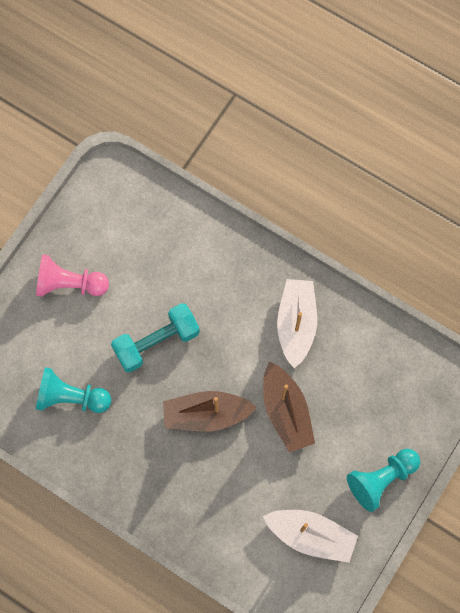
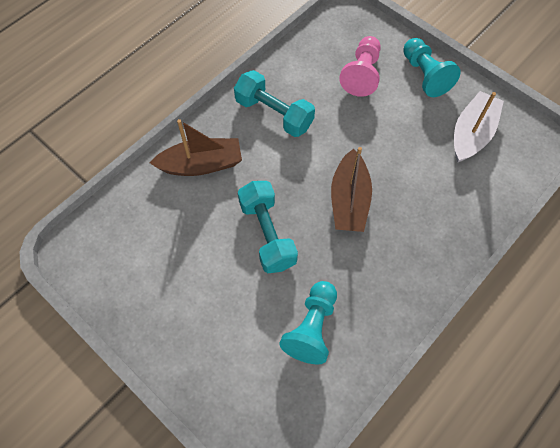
camera: 80 degrees left, 10 degrees down
pink pawn [36,254,109,297] -> pink pawn moved to [339,36,381,97]
brown boat [263,362,315,453] -> brown boat moved to [150,119,242,176]
white boat [277,279,317,368] -> turquoise dumbbell [234,70,315,137]

